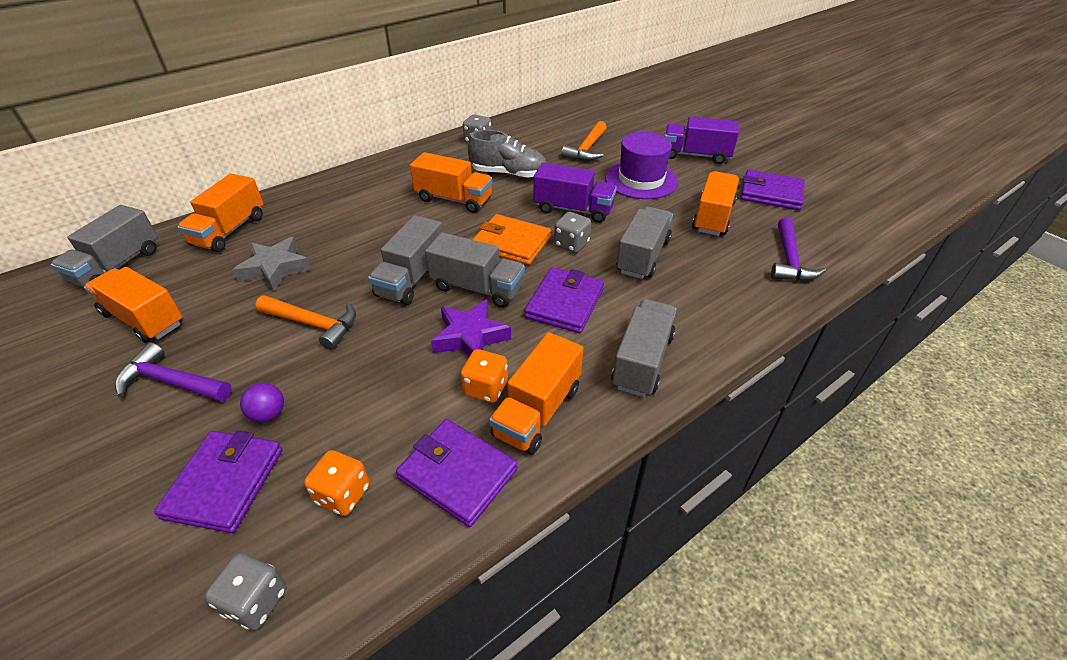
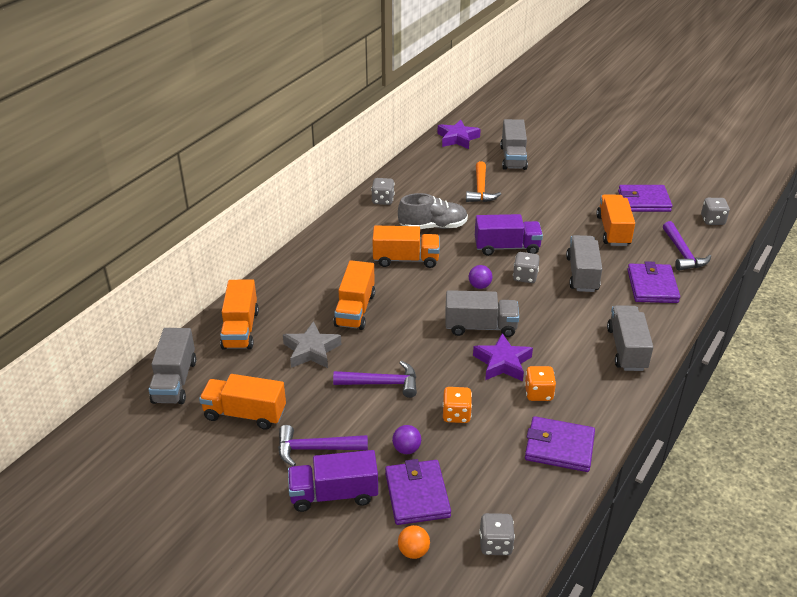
camera: 20 degrees left, 5 degrees down
orange hammer [256,295,356,350] -> purple hammer [333,361,417,398]
orange dice [304,450,370,516] -> orange dice moved to [443,387,472,423]
grey truck [368,215,443,305] -> grey truck moved to [500,119,528,170]
orange wallet [472,214,551,265] -> purple ball [469,265,492,289]
orange truck [489,332,584,454] -> orange truck moved to [334,260,375,330]
purple wallet [525,268,604,333] -> purple wallet moved to [627,261,680,303]
purple hat [605,132,678,199] -> none
purple truck [665,116,739,164] -> purple truck moved to [288,450,378,512]
none -> orange ball [398,525,430,559]
none -> purple star [437,120,481,149]
none -> grey dice [701,198,730,225]

